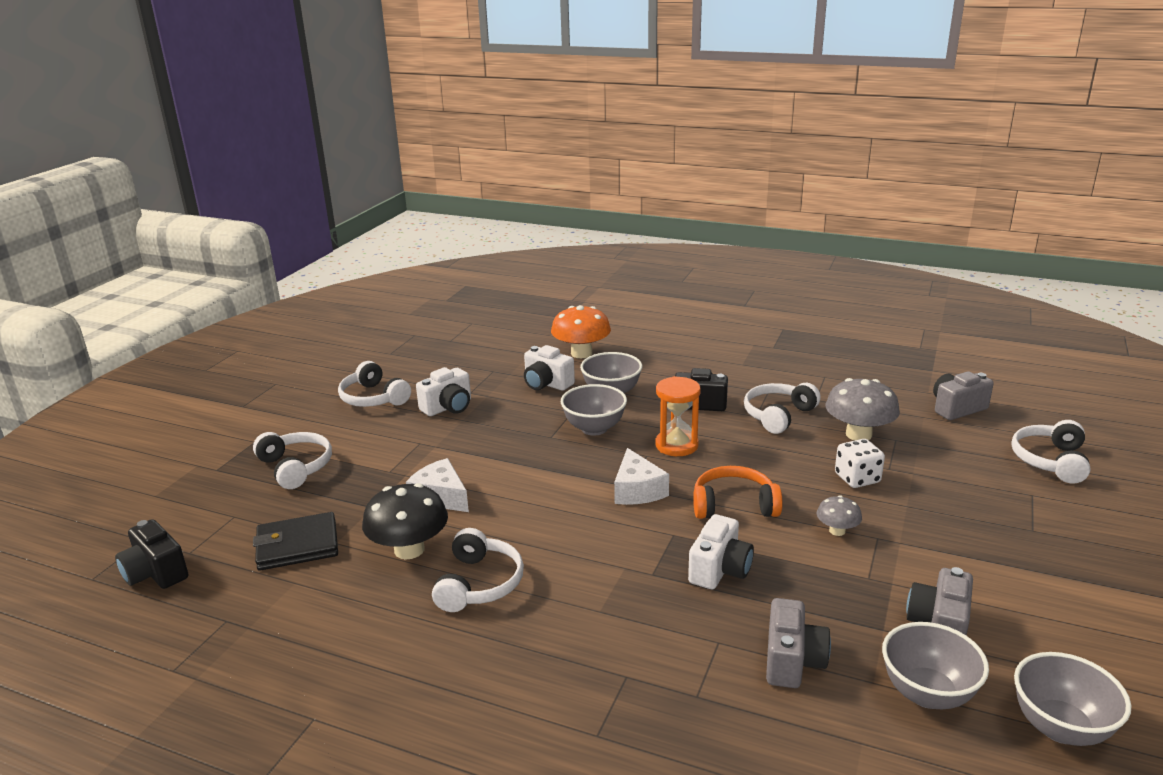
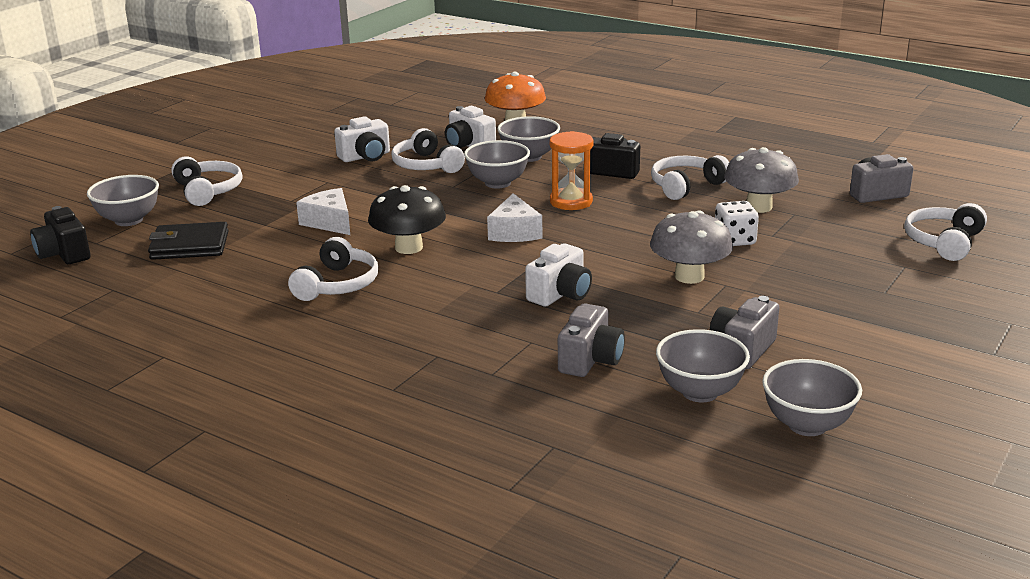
camera: 10 degrees right, 0 degrees up
white headphones [338,361,411,407] -> white headphones moved to [391,128,465,173]
black mushroom [362,483,448,559] -> black mushroom moved to [368,185,446,254]
orange headphones [693,466,783,519] -> none
grey mushroom [817,495,862,536] -> grey mushroom [650,210,733,284], size x1.89
none -> grey bowl [87,175,159,226]

